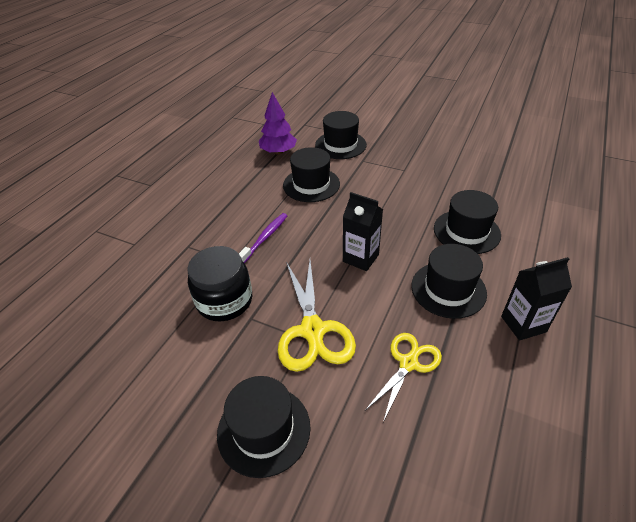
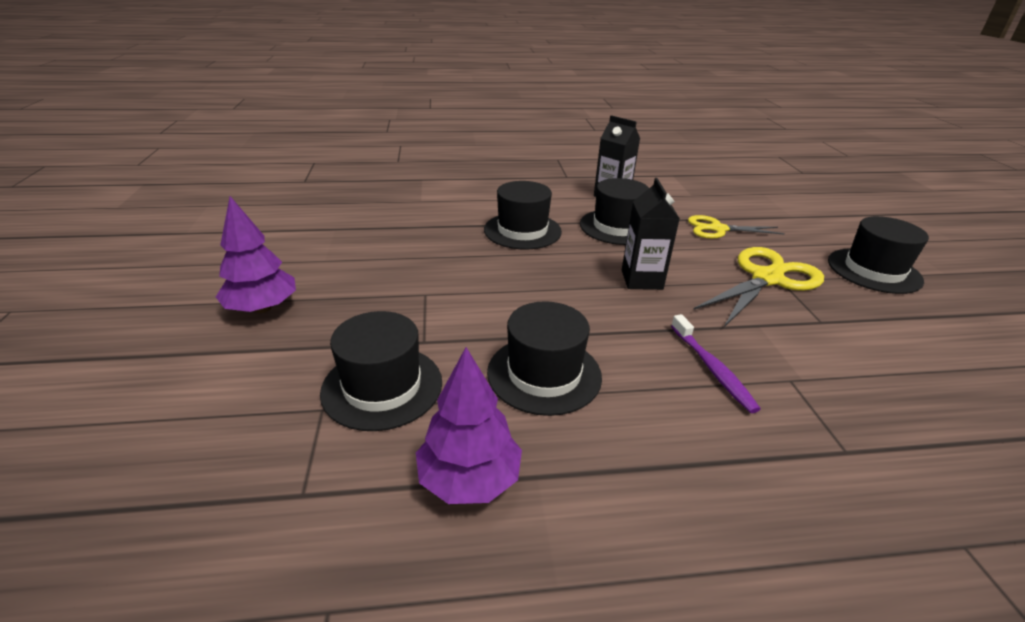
camera: 125 degrees left, 10 degrees down
black jar [187,246,252,321] -> none
purple toothbrush [239,213,288,263] -> purple toothbrush turned 105 degrees counterclockwise [671,314,761,413]
none -> purple tree [216,196,296,313]

